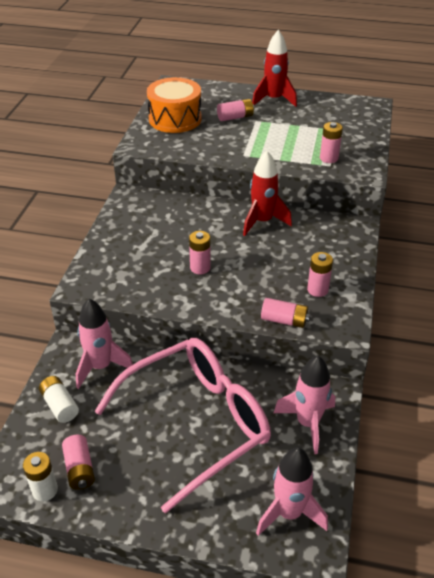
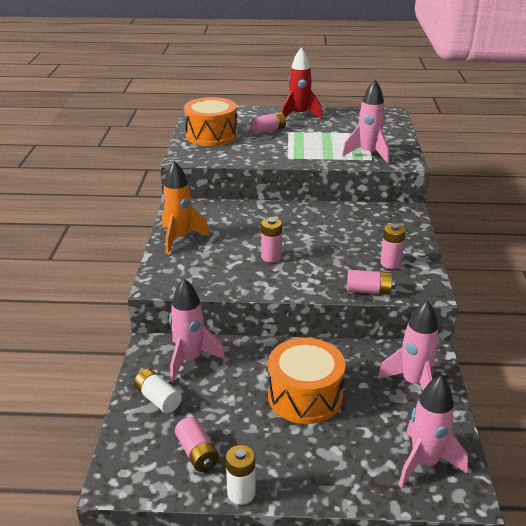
camera: 10 degrees left, 10 degrees down
white battery [23,452,58,502] -> white battery moved to [226,445,256,505]
pink glasses [94,338,271,513] -> orange drum [268,338,346,424]
red rocket [243,151,292,236] -> none
pink battery [320,122,343,163] -> pink rocket [342,80,389,163]
none -> orange rocket [162,161,210,254]

